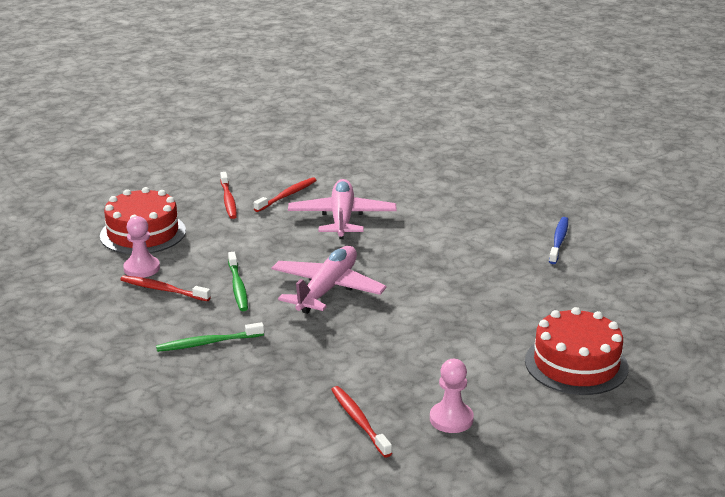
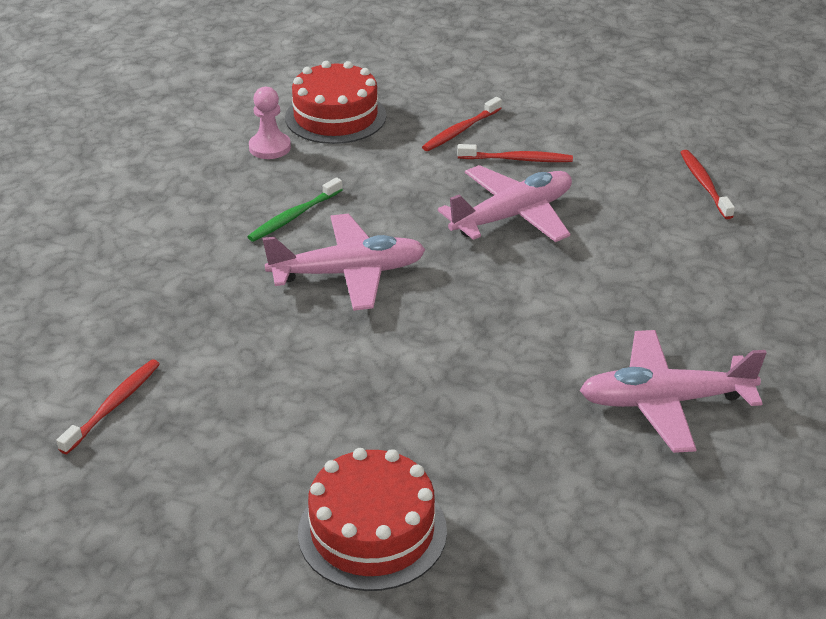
camera: 55 degrees right, 10 degrees up
red toothbrush [120,275,211,301] -> red toothbrush moved to [680,150,735,219]
green toothbrush [156,322,264,352] -> none
pink pawn [430,359,474,433] -> none
blue toothbrush [549,217,568,264] -> pink plane [579,330,767,453]

